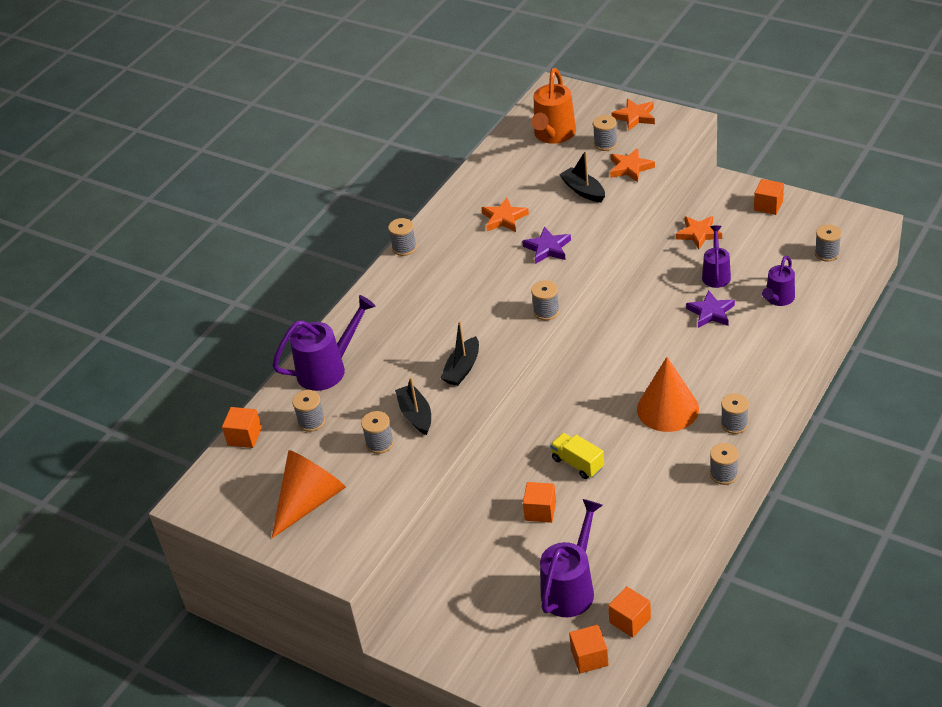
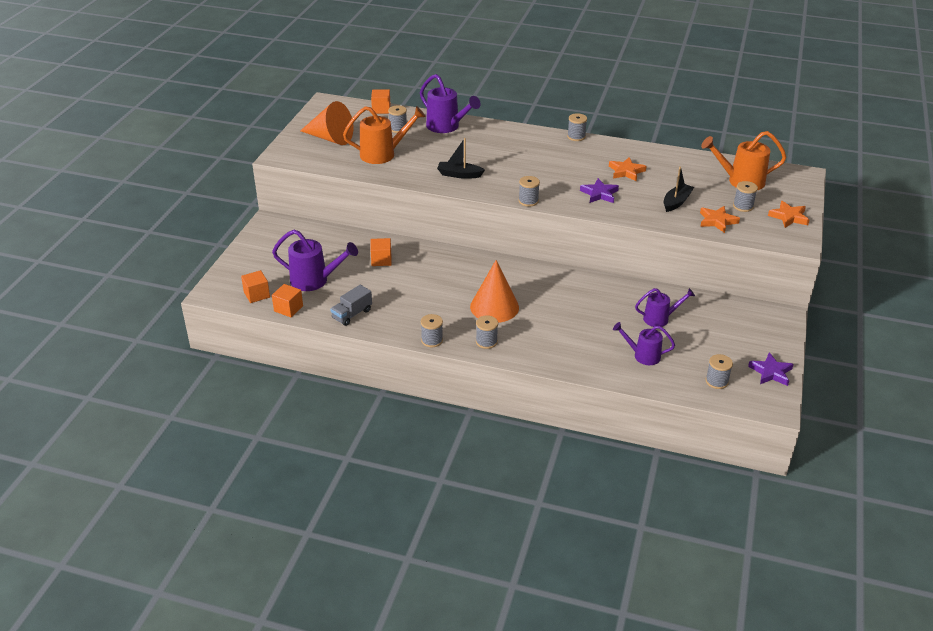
camera: 70 degrees right, 5 degrees down
grey spool [361,411,394,454] -> orange watering can [343,106,426,164]
black boat [395,377,431,435] -> none
yellow truck [550,433,604,479] -> none
orange star [676,216,722,249] -> none
purple star [686,290,735,328] -> purple star moved to [748,352,794,386]
orange cube [754,179,784,215] -> none
none -> grey truck [330,285,372,326]

